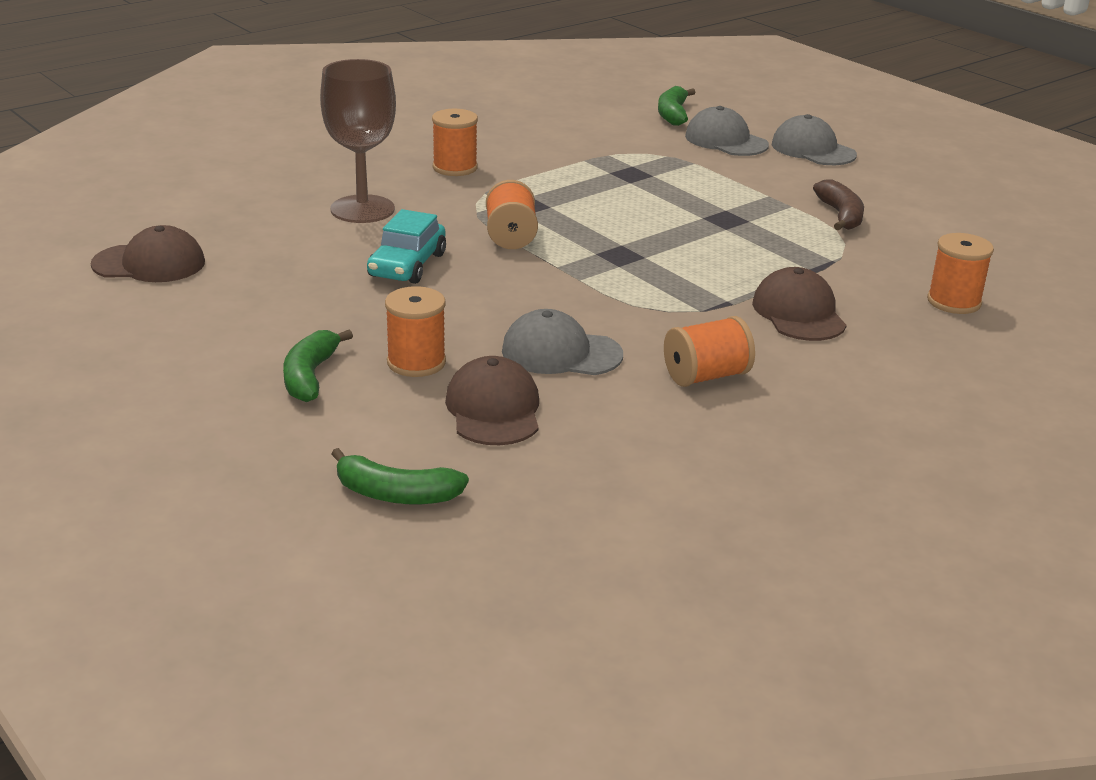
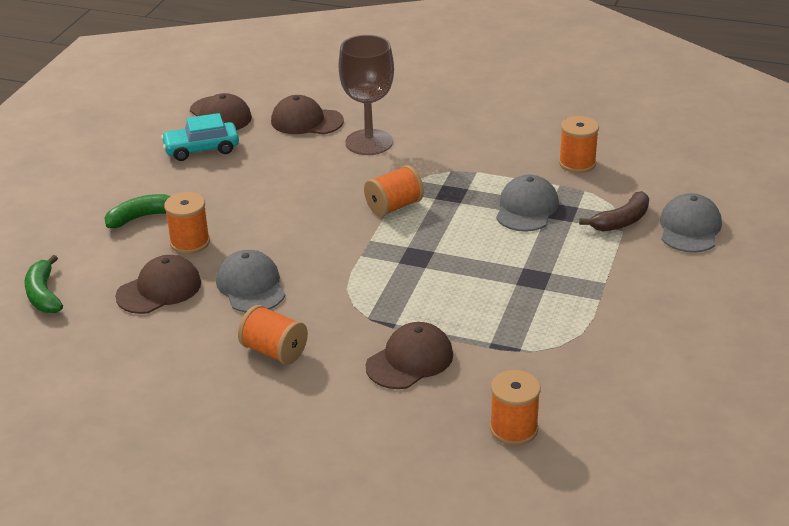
camera: 60 degrees right, 5 degrees up
turquoise car [367,209,446,284] -> turquoise car moved to [161,113,239,161]
orange spool [432,109,478,176] -> orange spool moved to [559,116,599,173]
green banana [658,86,696,126] -> none
grey cap [772,114,857,165] -> grey cap moved to [496,175,559,232]
brown banana [813,179,864,231] -> brown banana moved to [579,191,649,232]
none -> brown cap [271,95,344,134]

